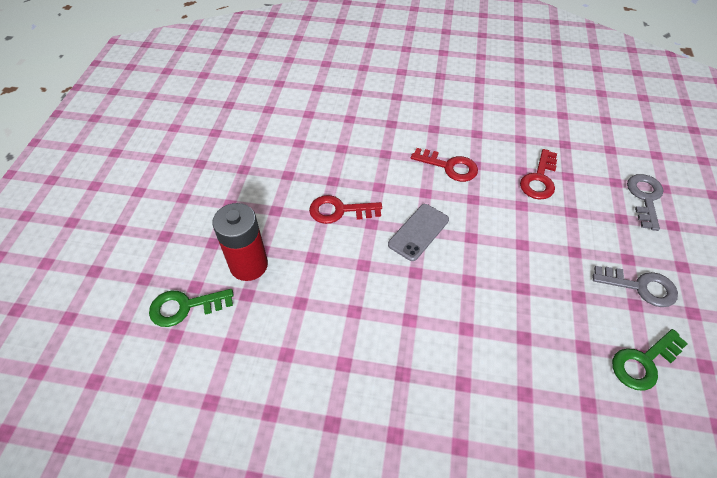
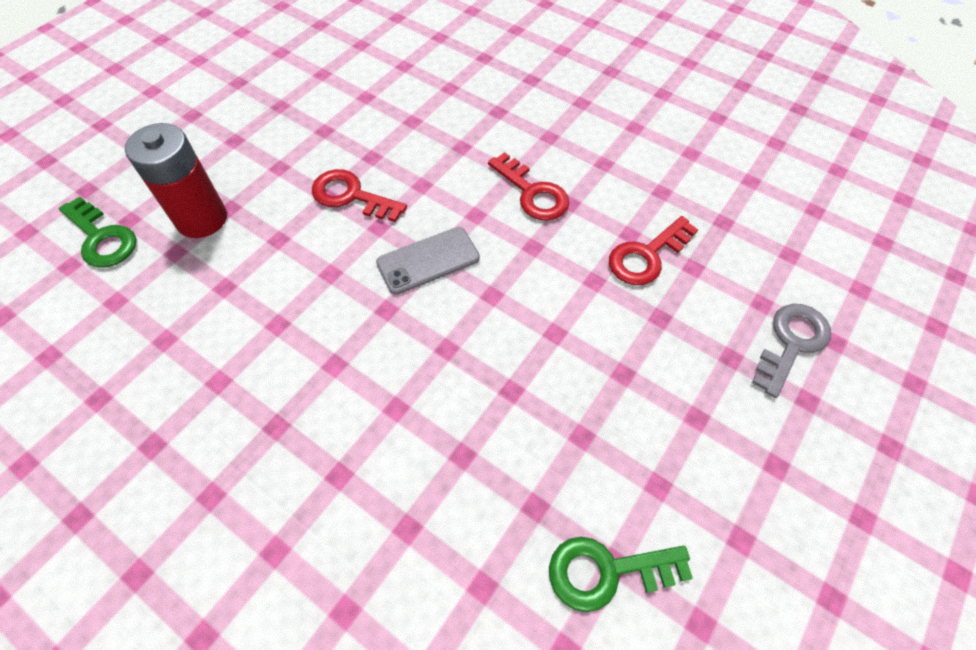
camera: 25 degrees right, 5 degrees up
green key [149,289,234,327] -> green key turned 150 degrees counterclockwise [59,196,136,267]
grey key [593,266,678,307] -> none

